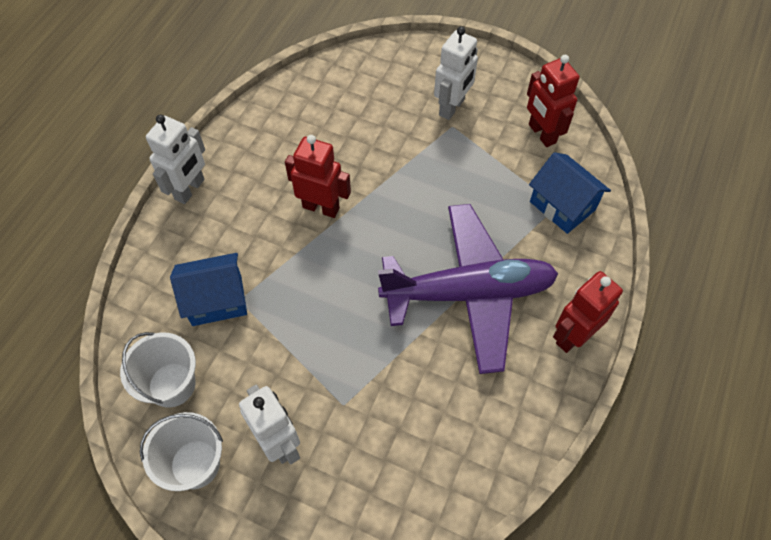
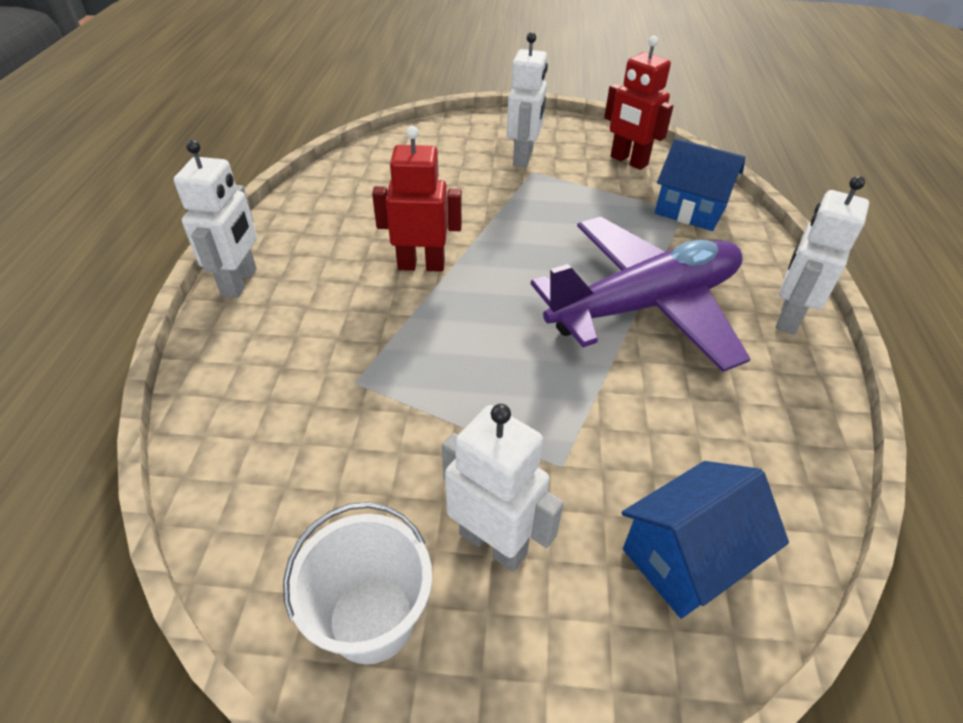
camera: 20 degrees left, 15 degrees down
white bucket [120,332,196,408] -> none
blue house [170,253,247,326] -> blue house moved to [621,461,789,619]
red robot [553,271,623,353] -> white robot [775,176,869,335]

